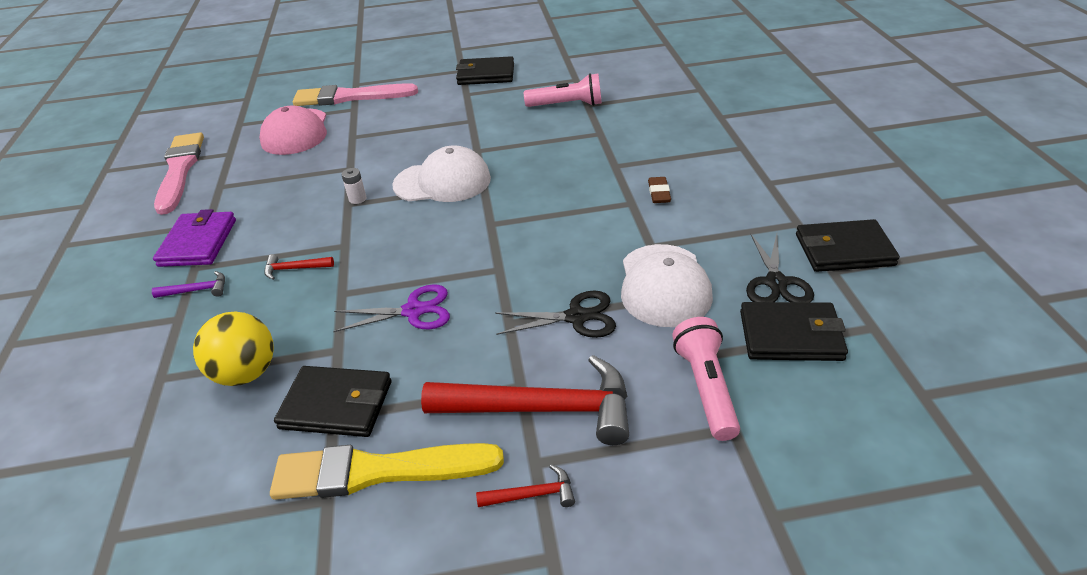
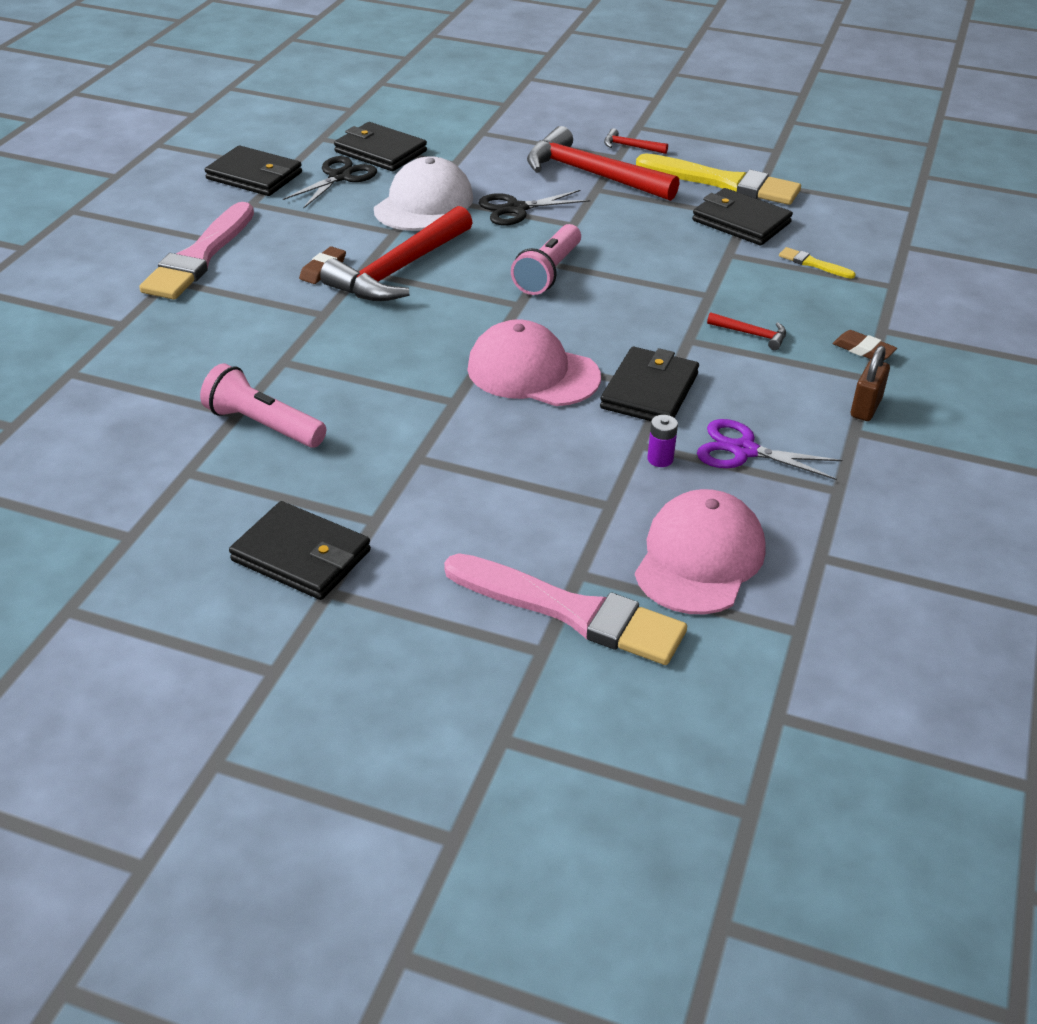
camera: 155 degrees left, 0 degrees up
purple hammer [152,271,225,298] -> brown eraser [833,330,897,360]
purple wallet [153,209,236,267] -> brown padlock [851,346,890,421]
pink brush [154,133,204,215] -> pink brush moved to [139,202,254,300]
yellow ball [193,312,274,386] -> yellow brush [779,247,856,279]
purple scissors [333,284,450,332] -> purple scissors moved to [697,419,842,480]
white battery [341,168,367,204] -> black wallet [600,347,699,421]
white cap [392,145,491,202] -> pink cap [467,319,601,406]
black scissors [495,291,616,338] -> black scissors turned 45 degrees counterclockwise [479,190,591,225]
pink flashlight [672,317,740,441] -> pink flashlight moved to [511,224,581,295]
none -> red hammer [320,206,473,301]
none -> purple battery [647,415,678,467]

